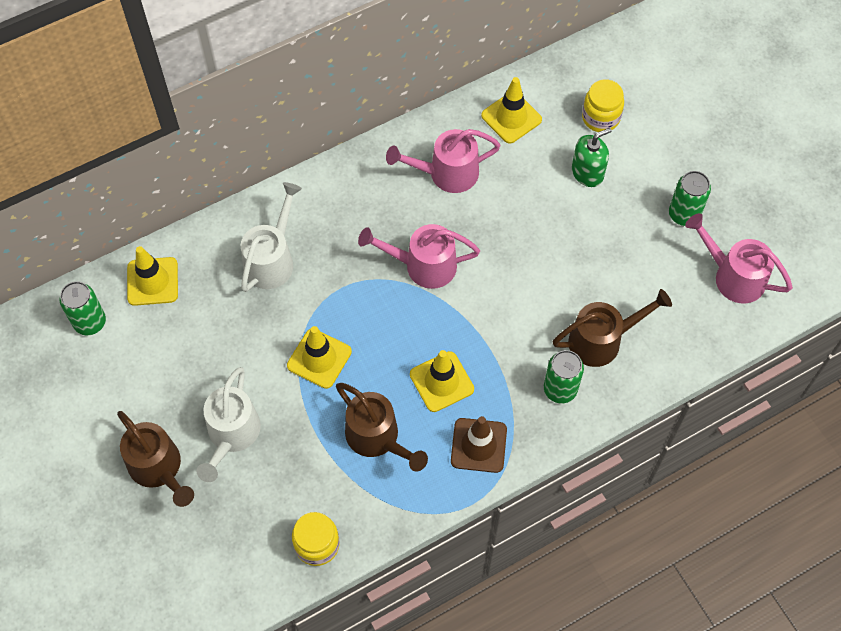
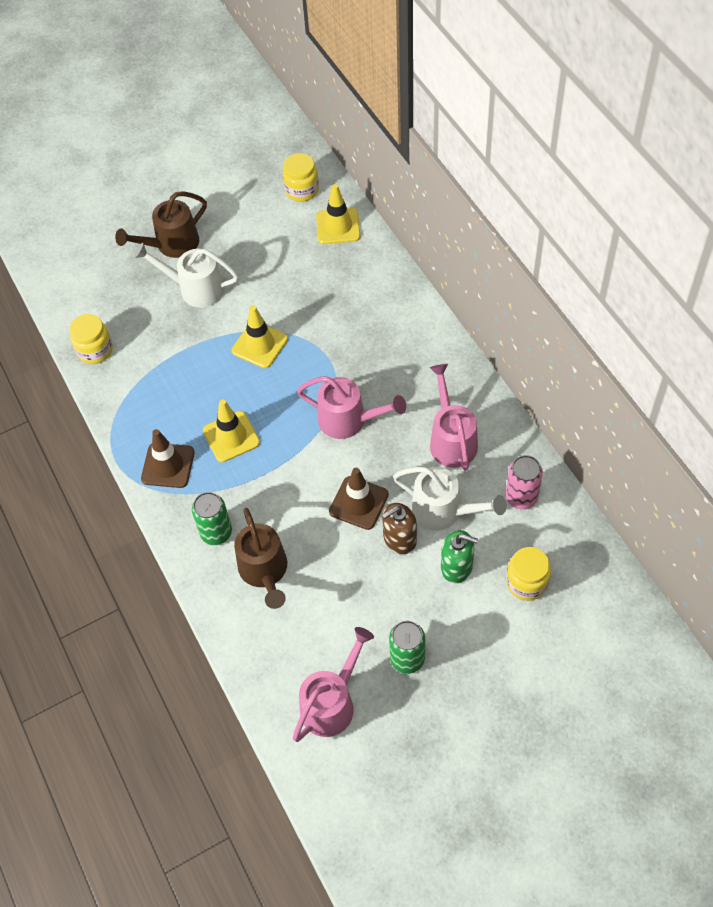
camera: 95 degrees right, 5 degrees down
green can [60,281,106,335] -> yellow jar [283,153,319,202]
white watering can [241,182,302,292] -> white watering can moved to [393,467,507,531]
brown watering can [336,383,428,472] -> none
pink watering can [358,224,480,289] -> pink watering can turned 105 degrees clockwise [297,376,406,439]
yellow traffic cone [481,77,542,144] -> pink can [506,455,543,509]
green soap dispenser [572,128,612,187] -> green soap dispenser turned 45 degrees counterclockwise [441,530,478,583]
none -> brown traffic cone [329,468,389,530]
none -> brown soap dispenser [382,503,417,554]

